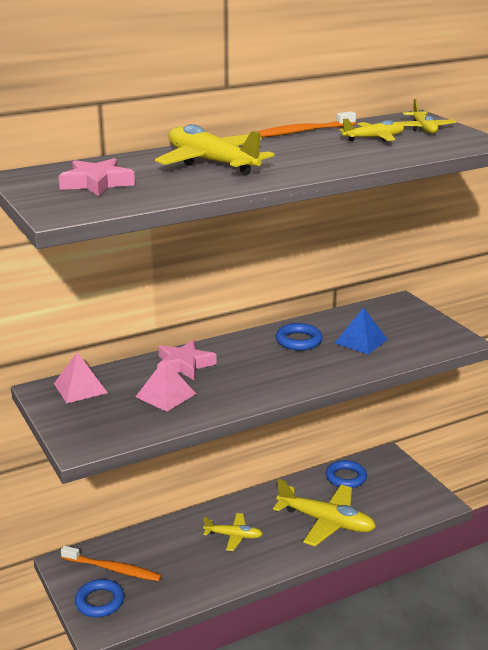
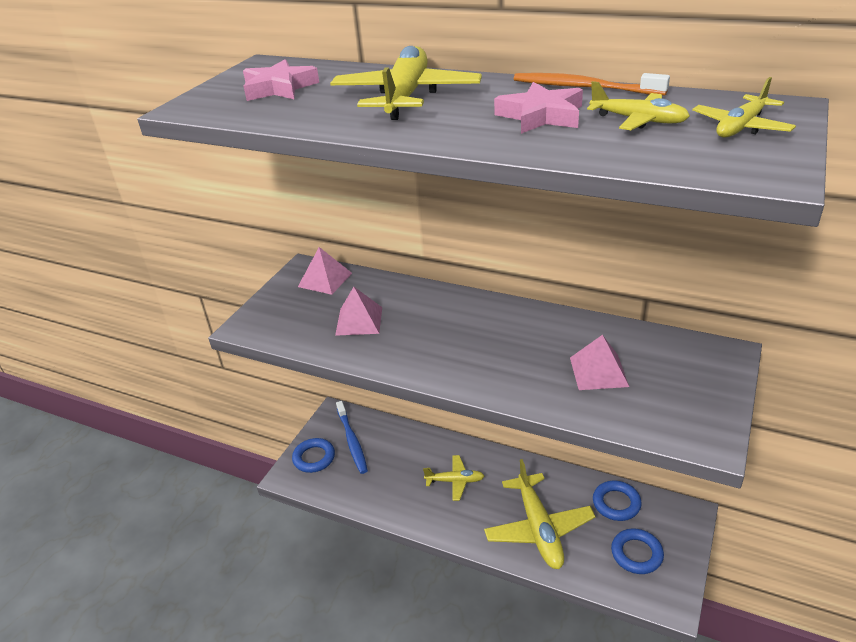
camera: 55 degrees right, 10 degrees up
orange toothbrush [61,546,162,581] -> blue toothbrush [336,401,368,474]
pink star [157,340,217,380] -> pink star moved to [494,82,583,134]
yellow plane [203,513,263,551] -> yellow plane turned 60 degrees counterclockwise [423,455,484,501]
blue ring [276,323,323,351] -> blue ring moved to [611,529,664,574]
blue pyramid [335,307,388,354] -> pink pyramid [570,335,629,390]

